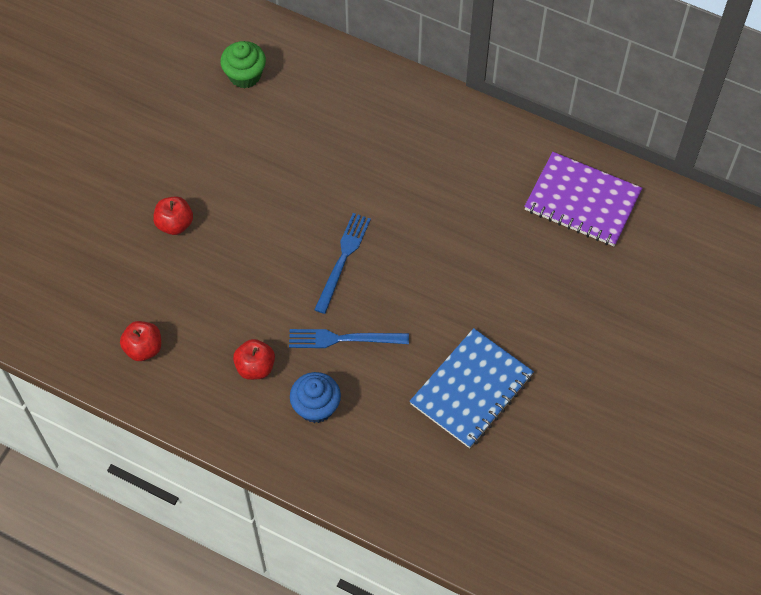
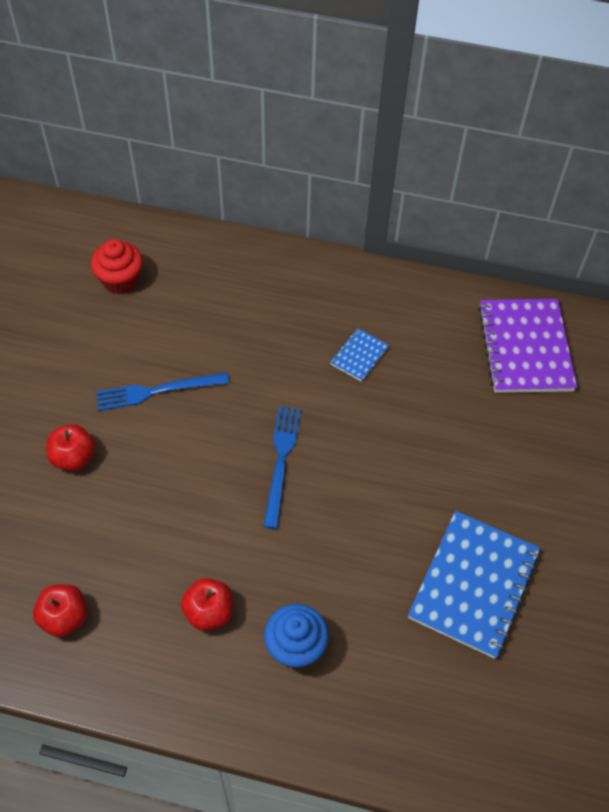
camera: 15 degrees left, 5 degrees down
green cupcake [220,41,266,88] -> red cupcake [91,239,143,294]
blue fork [289,329,409,348] -> blue fork moved to [96,372,229,411]
purple notebook [524,152,642,246] -> purple notebook turned 75 degrees clockwise [478,299,577,393]
none -> blue notebook [330,328,389,382]

